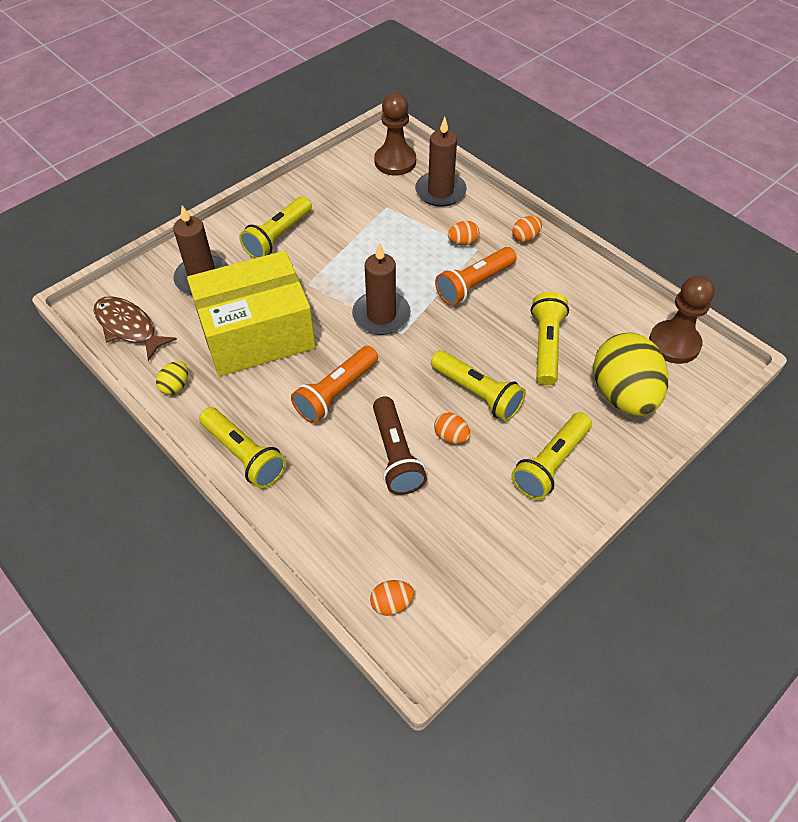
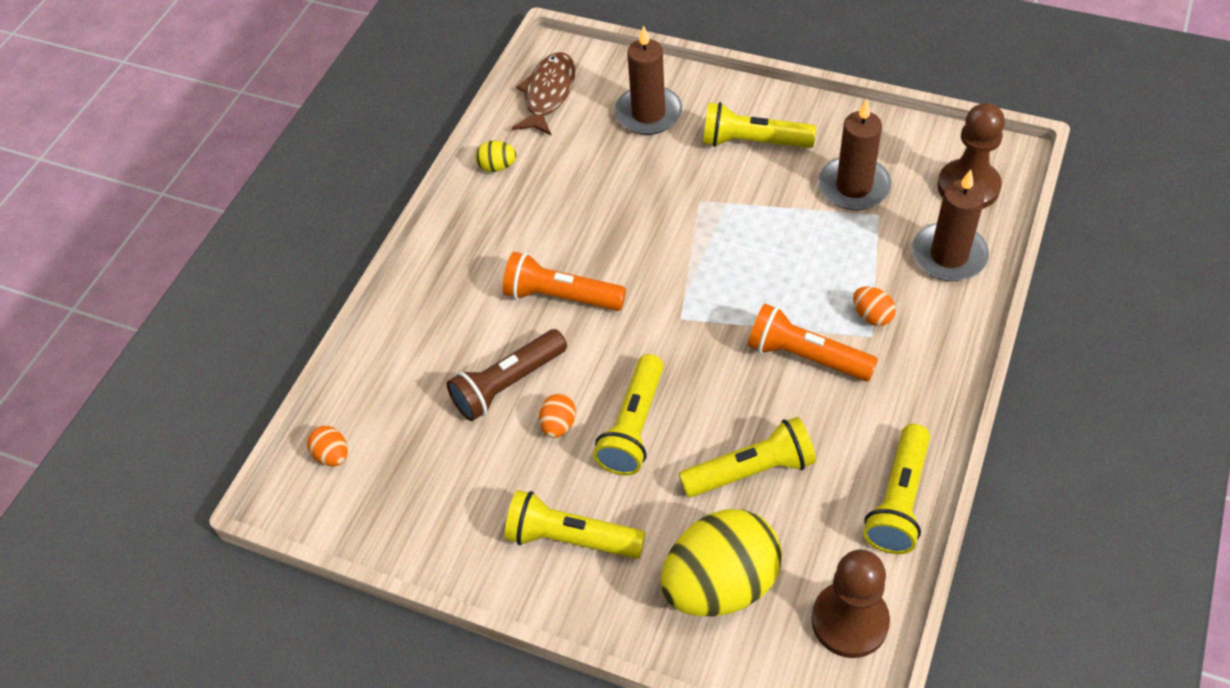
camera: 70 degrees right, 0 degrees up
yellow box [187,251,316,376] -> none
yellow flashlight [199,407,286,489] -> yellow flashlight moved to [863,424,930,554]
brown candle [352,243,411,335] -> brown candle moved to [819,99,891,210]
orange egg [512,216,542,242] -> none

